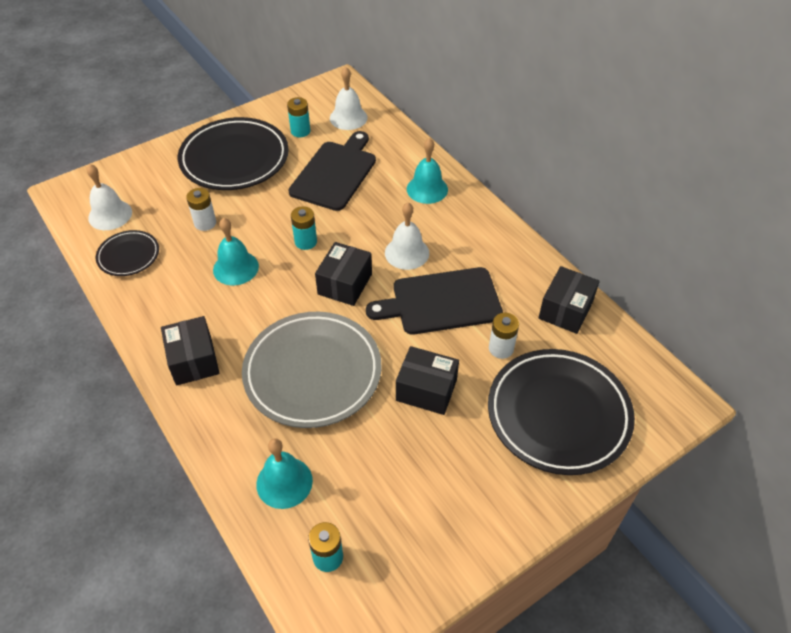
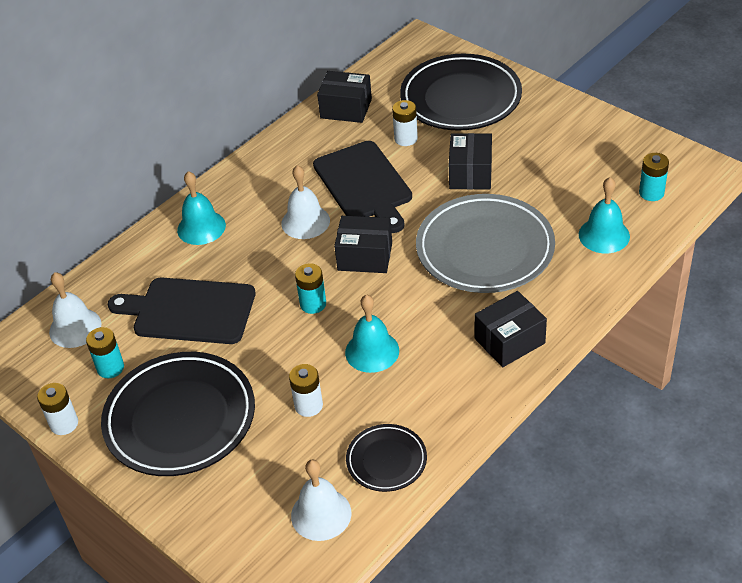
camera: 100 degrees left, 5 degrees down
none -> white battery [37,383,78,435]

